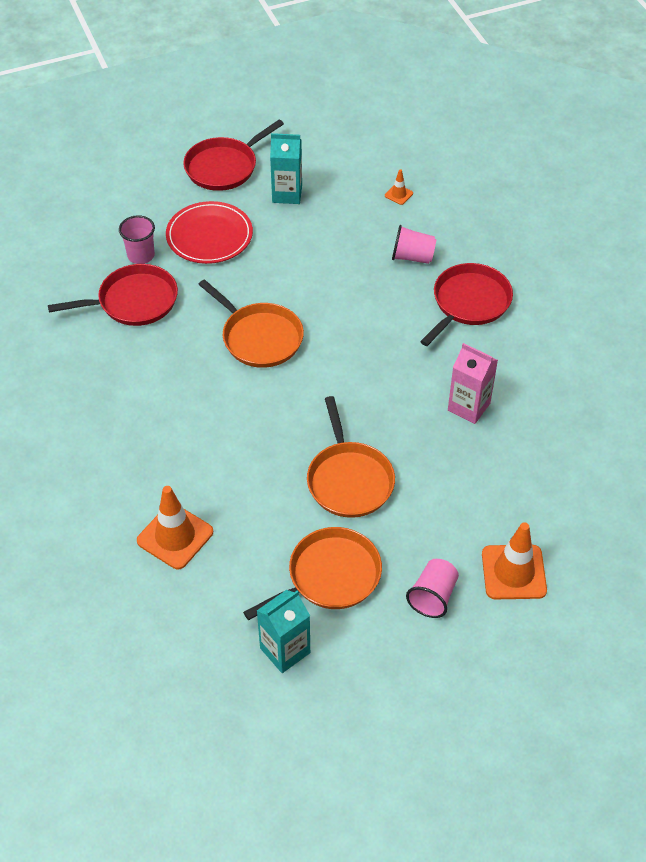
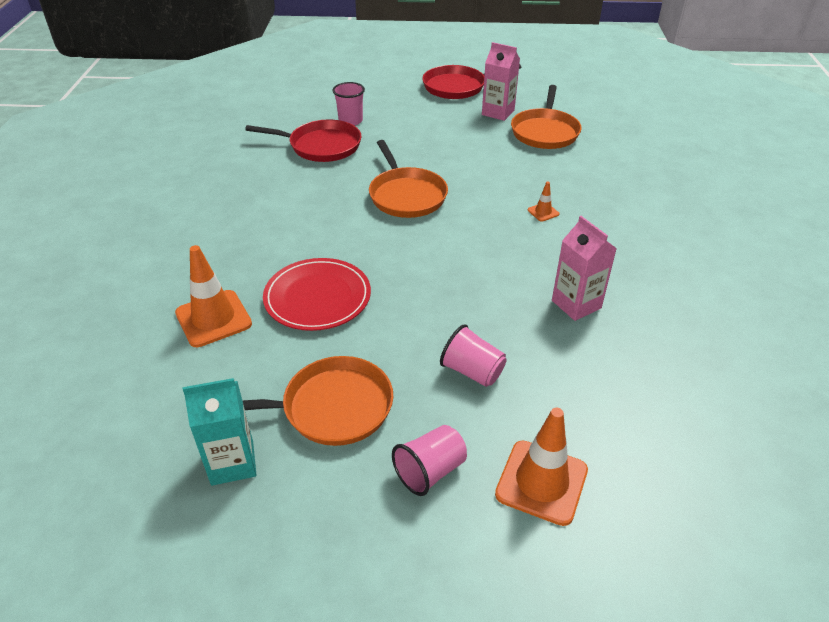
camera: 25 degrees right, 10 degrees down
red plate [166,201,253,264] -> red plate moved to [263,258,371,331]
turquoise carton [270,133,302,204] -> pink carton [482,42,520,121]
orange pan [307,396,395,518] -> orange pan moved to [511,85,582,149]
orange traffic cone [385,169,413,205] -> orange traffic cone moved to [528,182,560,222]
pink cup [392,225,437,264] -> pink cup moved to [440,324,507,387]
red pan [420,263,513,346] -> none

